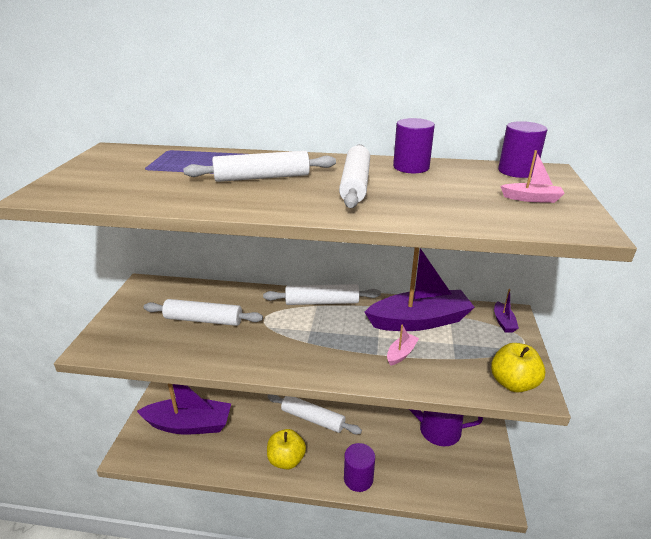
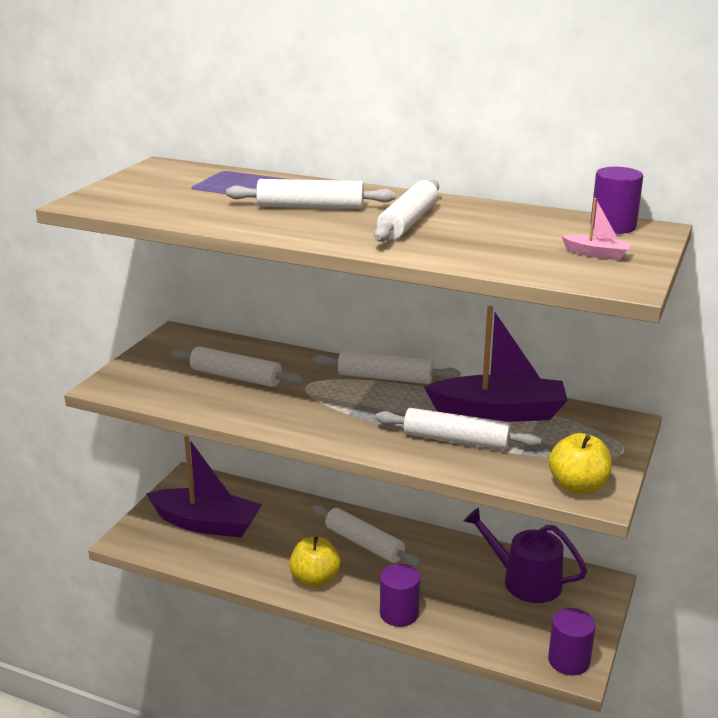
camera: 15 degrees right, 5 degrees down
pink boat [387,325,419,366] -> white rolling pin [375,408,542,450]
purple cylinder [393,118,435,173] -> purple cylinder moved to [548,608,596,675]
purple boat [494,289,519,333] -> none

